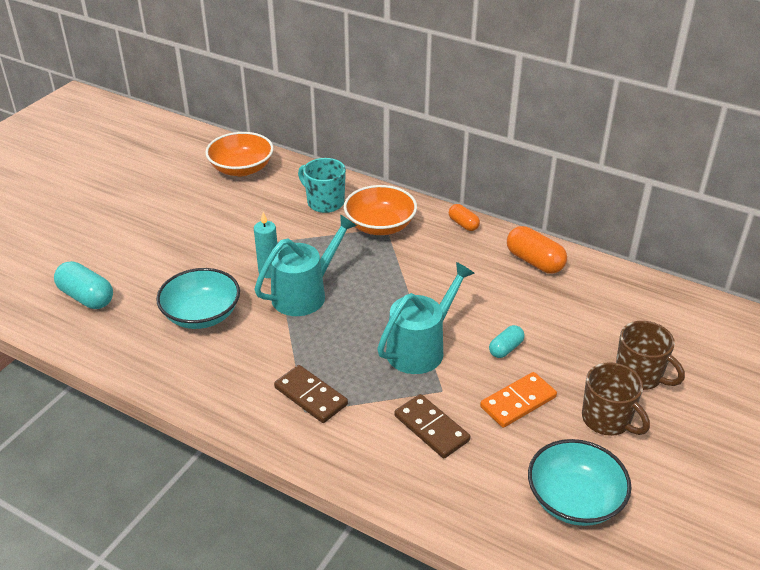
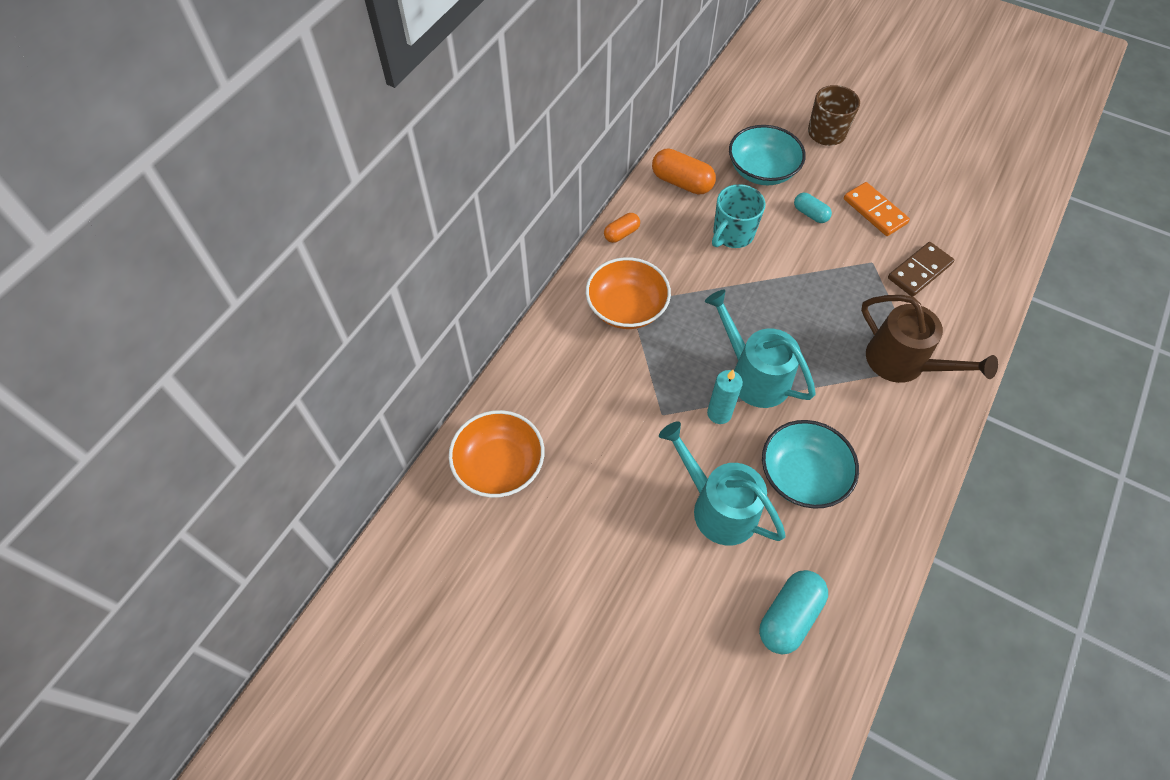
camera: 90 degrees left, 20 degrees up
brown domino [274,365,348,423] -> brown watering can [861,295,998,383]
turquoise mug [298,158,346,213] -> turquoise mug moved to [712,184,765,248]
turquoise watering can [377,262,475,374] -> turquoise watering can moved to [659,421,786,546]
orange capsule [507,226,567,274] -> orange capsule turned 75 degrees clockwise [652,148,716,195]
turquoise bowl [528,439,631,526] -> turquoise bowl moved to [729,125,806,185]
brown mug [582,362,650,436] -> none

